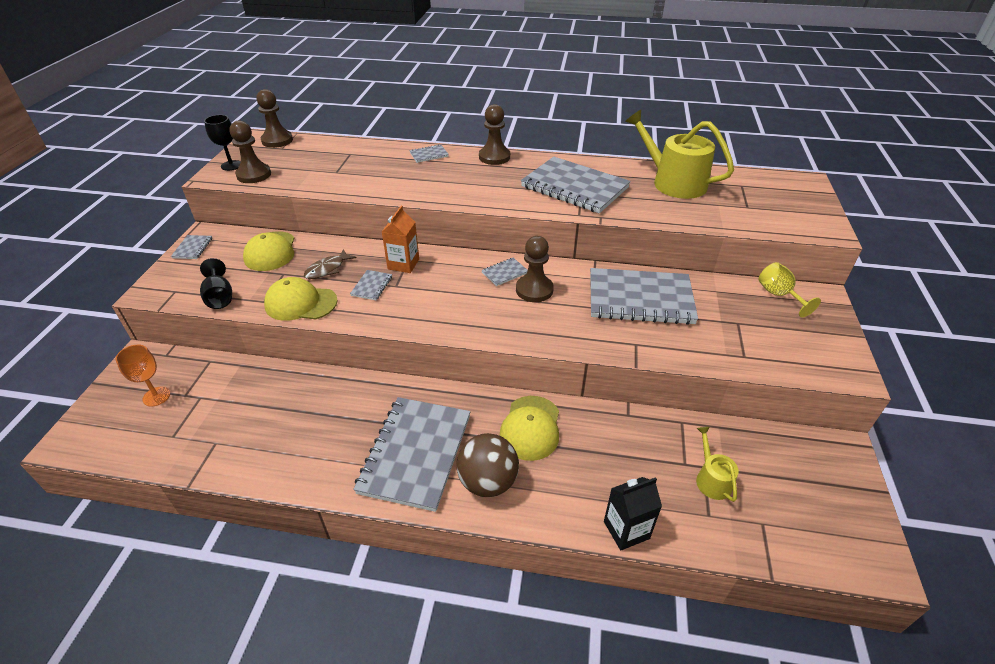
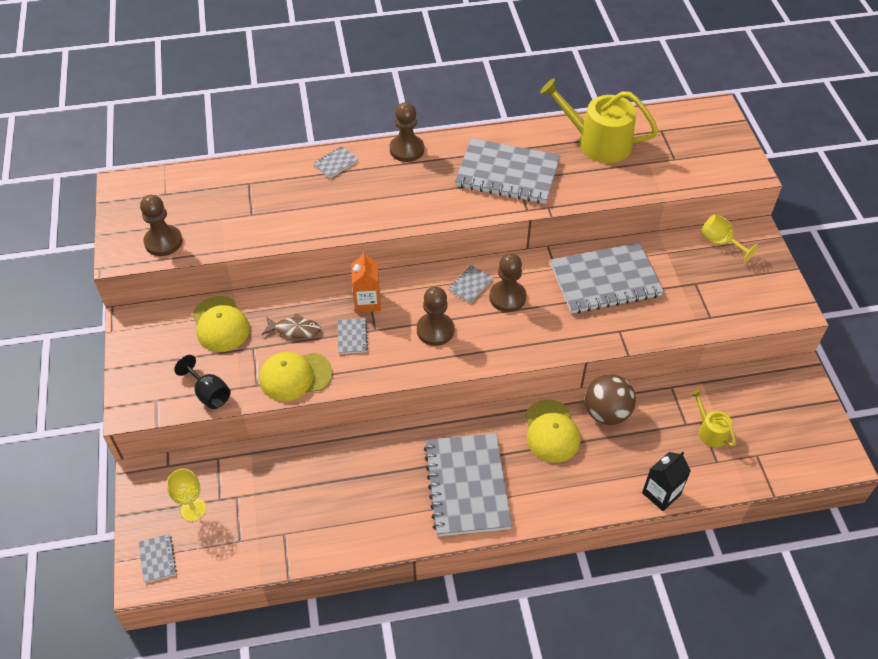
camera: 20 degrees left, 10 degrees up
orange goblet [116,345,170,407] -> yellow goblet [167,469,206,521]
grey notebook [171,235,212,259] -> grey notebook moved to [139,534,177,583]
black goblet [204,115,241,171] -> none
brown pawn [256,89,293,148] -> brown pawn moved to [417,287,454,346]
brown fish [304,249,356,279] -> brown fish turned 105 degrees counterclockwise [262,314,321,338]
brown ball [456,433,519,497] -> brown ball moved to [585,374,636,425]

